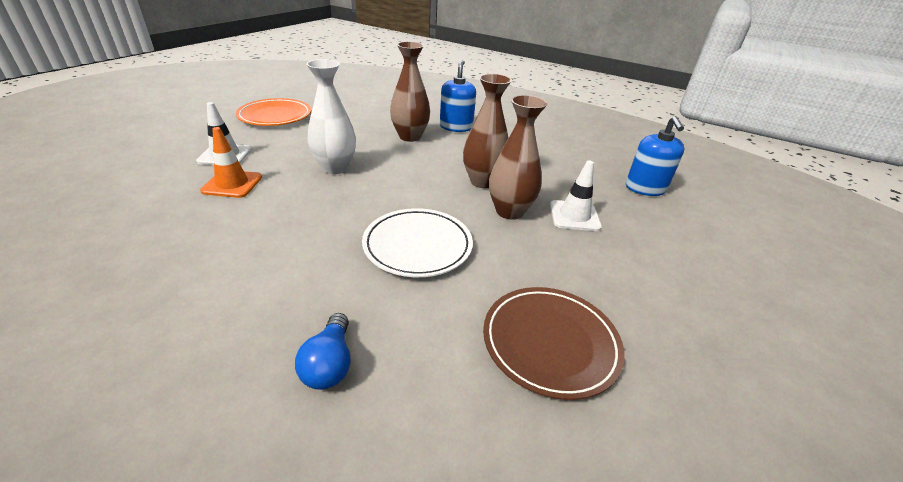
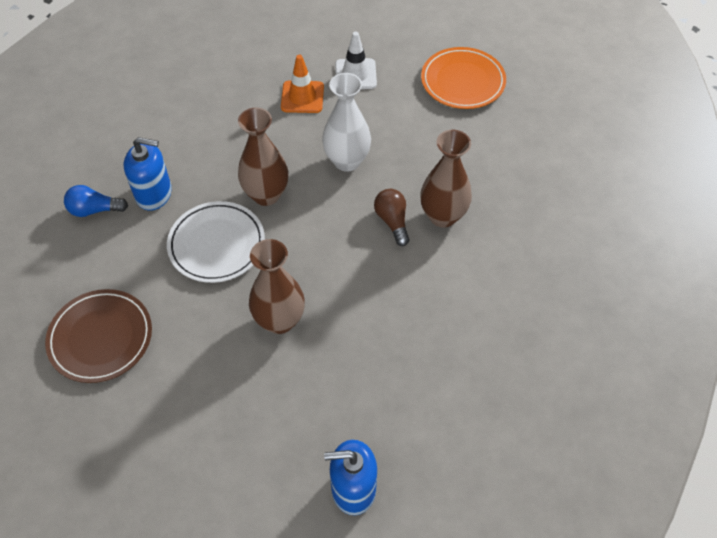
camera: 90 degrees right, 20 degrees up
blue soap dispenser [440,60,476,132] -> blue soap dispenser moved to [124,137,172,211]
brown vase [463,74,512,188] -> brown vase moved to [238,108,288,206]
white traffic cone [550,160,602,231] -> none
none -> brown light bulb [374,189,409,246]

